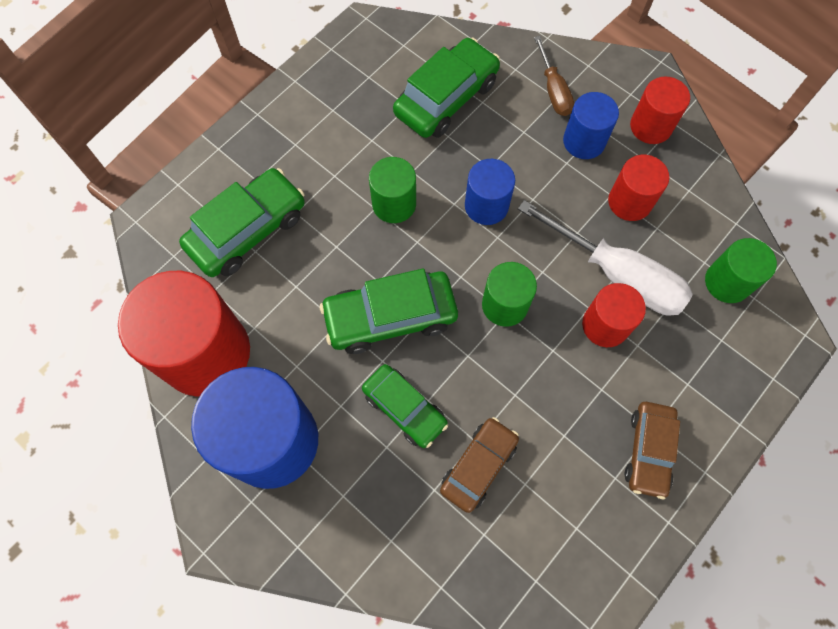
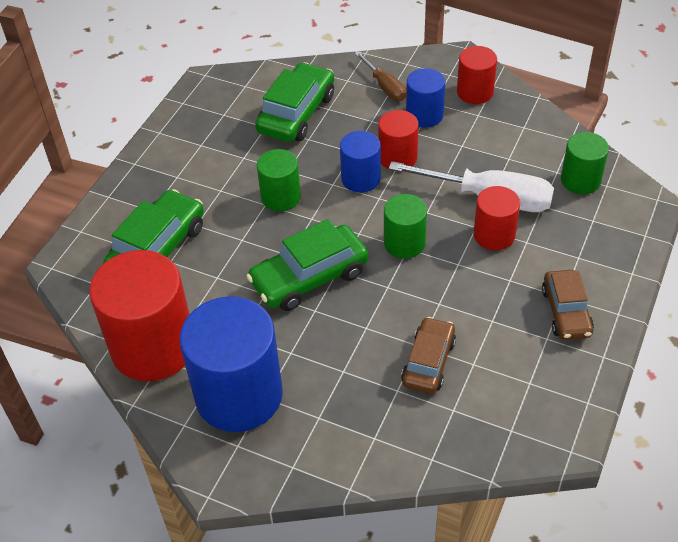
camera: 15 degrees left, 20 degrees down
green car [362,364,448,448] -> none
red cylinder [608,155,669,221] -> red cylinder moved to [378,110,419,171]

